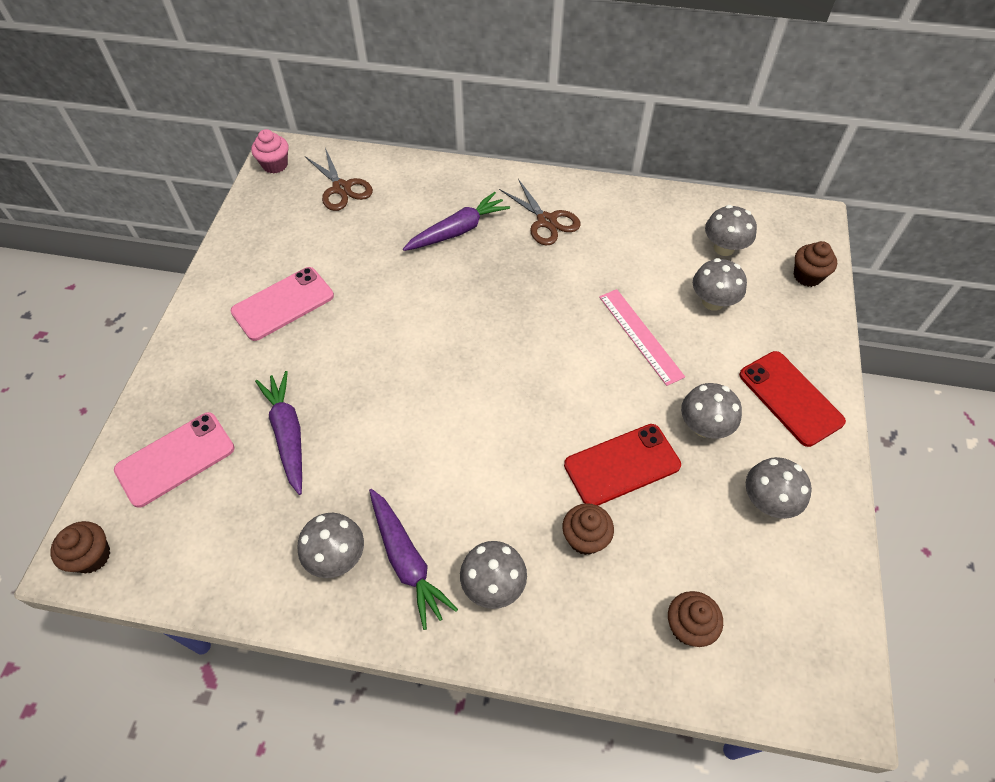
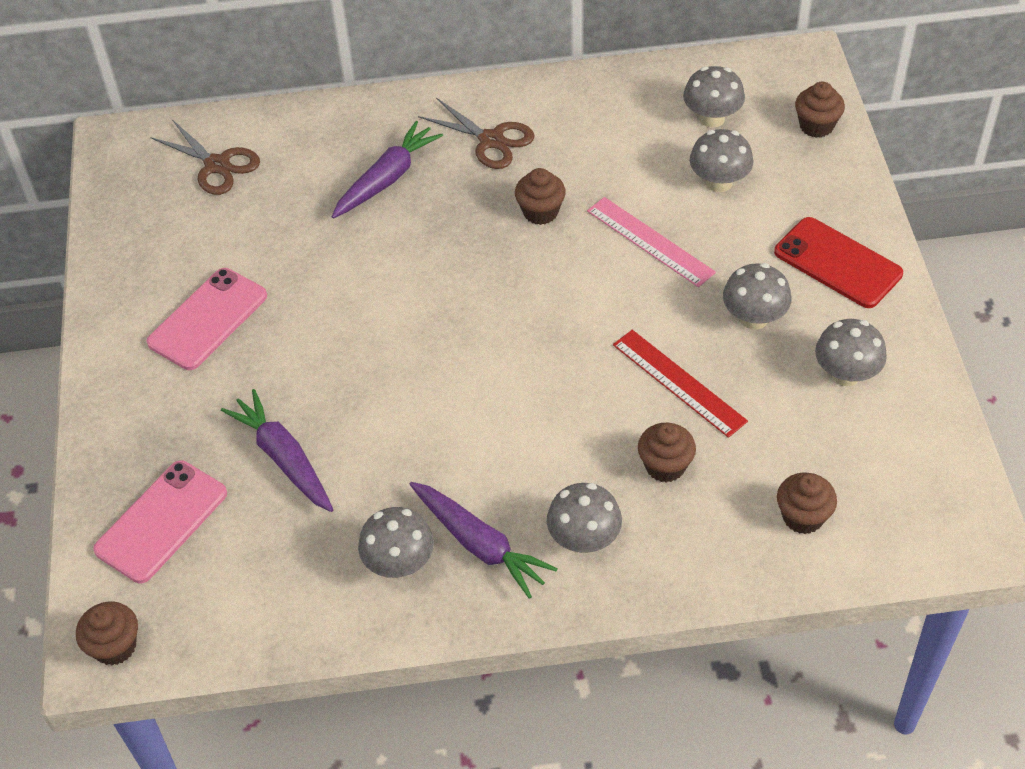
camera: 15 degrees left, 5 degrees down
pink cupcake [251,129,289,174] -> none
red phone [564,424,681,506] -> red ruler [613,330,748,438]
none -> brown cupcake [515,168,566,225]

